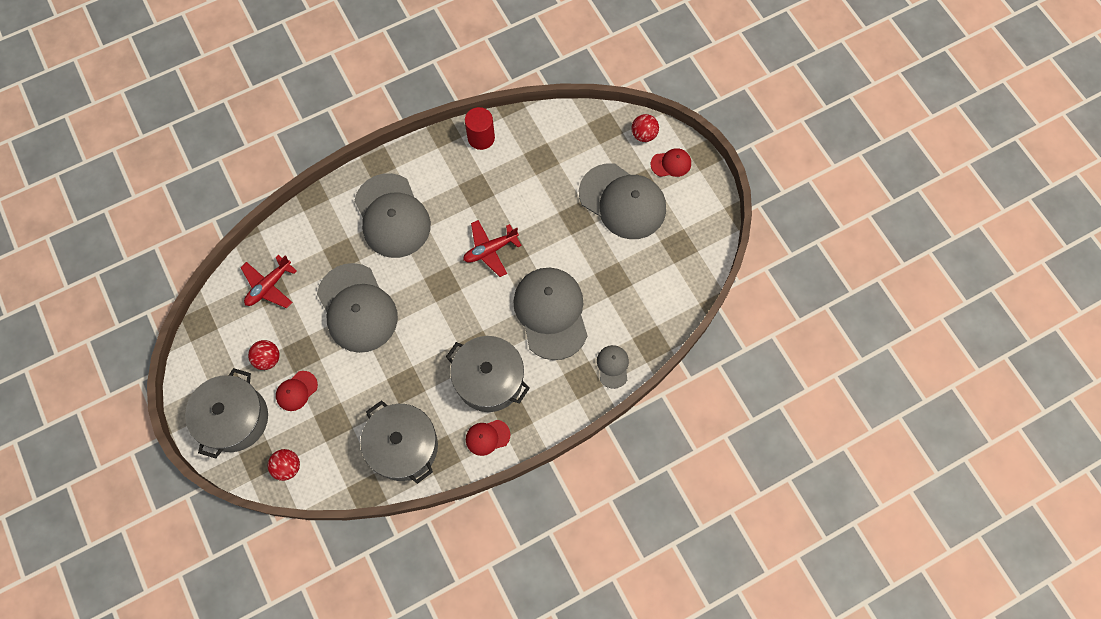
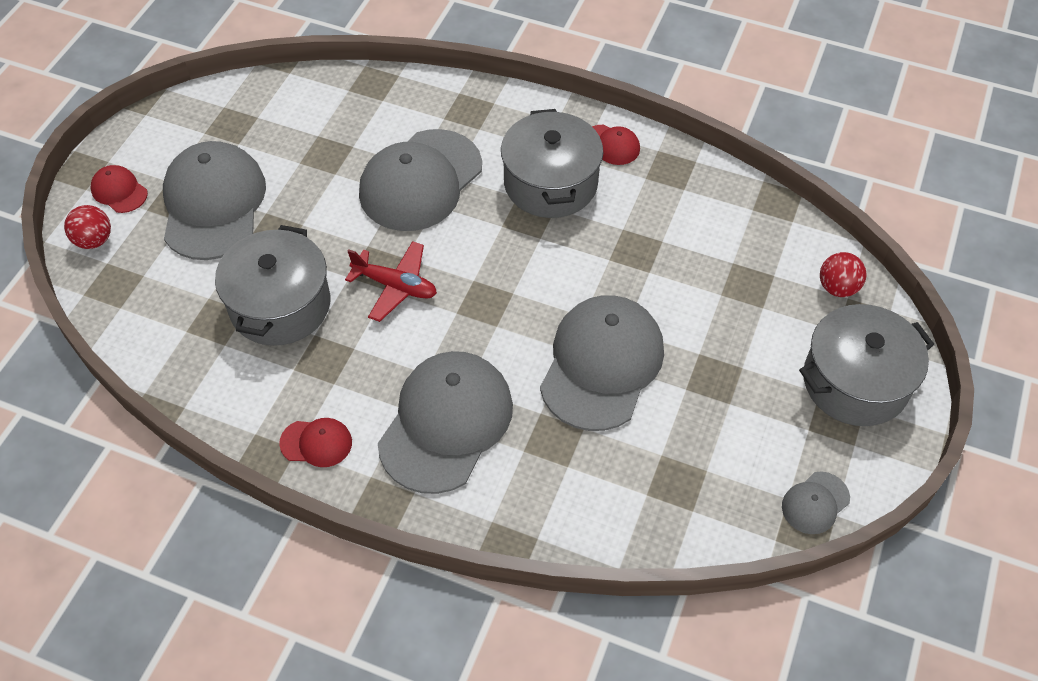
camera: 130 degrees left, 15 degrees down
red plane [241,255,297,308] -> none
red ball [248,340,280,370] -> none
red cap [276,371,318,411] -> red cap moved to [279,418,352,467]
grey pot [361,400,438,484] -> grey pot moved to [215,225,331,346]
red cylinder [465,107,495,150] -> none
grey cap [597,345,629,389] -> grey cap moved to [782,472,850,534]

